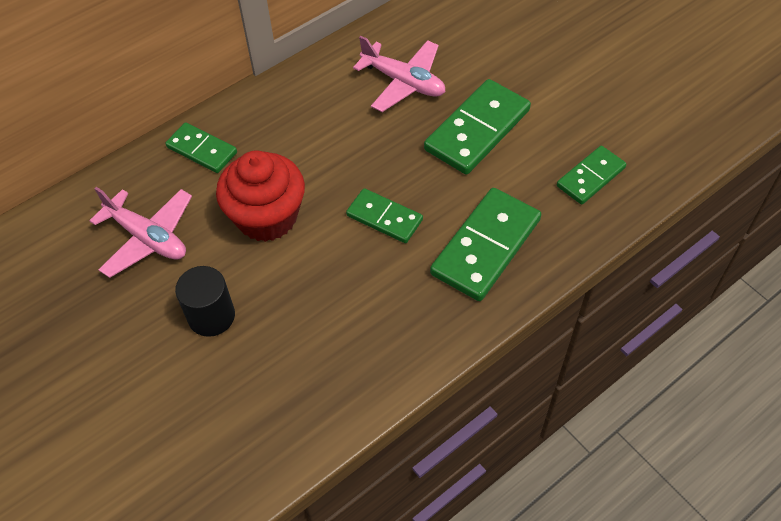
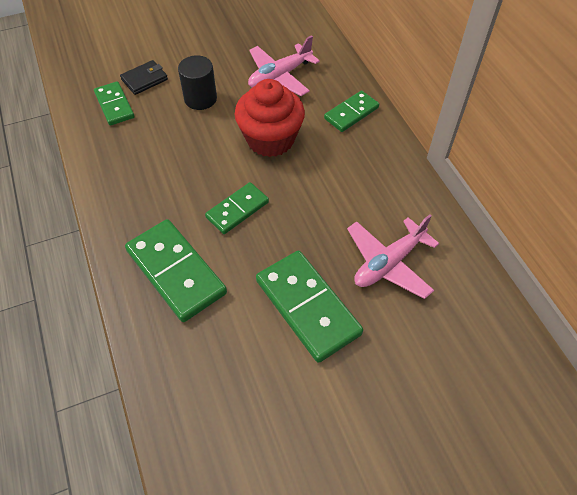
camera: 105 degrees right, 0 degrees up
green domino [557,146,626,205] -> green domino moved to [94,82,135,126]
none -> black wallet [120,60,168,95]

